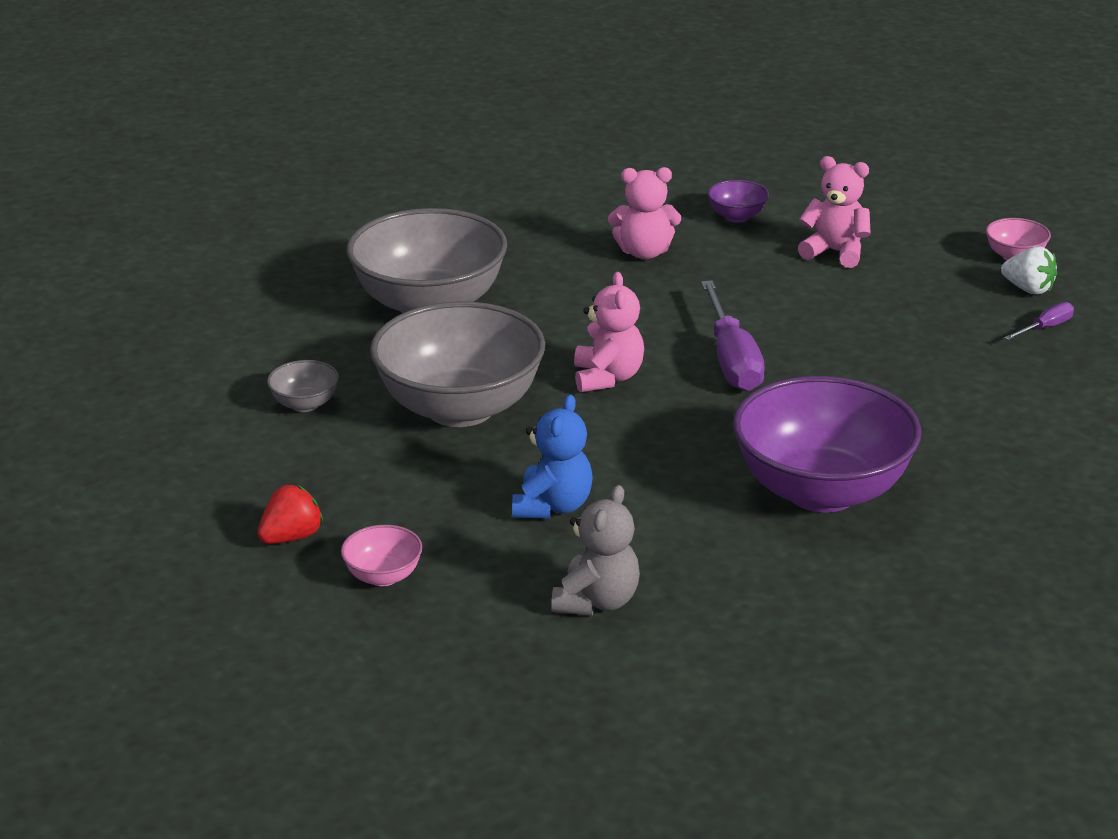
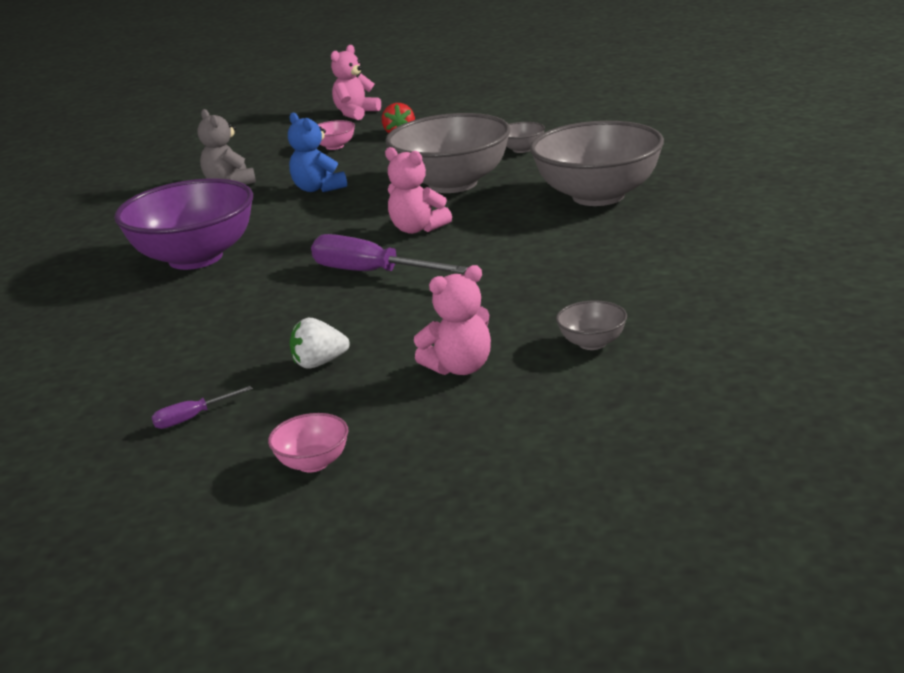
camera: 130 degrees right, 5 degrees down
pink teddy bear [608,167,681,259] -> pink teddy bear moved to [331,45,381,120]
purple bowl [708,180,769,223] -> grey bowl [556,301,627,350]
white strawberry [1001,246,1057,295] -> white strawberry moved to [290,318,350,368]
purple screwdriver [1004,302,1074,340] -> purple screwdriver turned 60 degrees clockwise [152,386,253,429]

